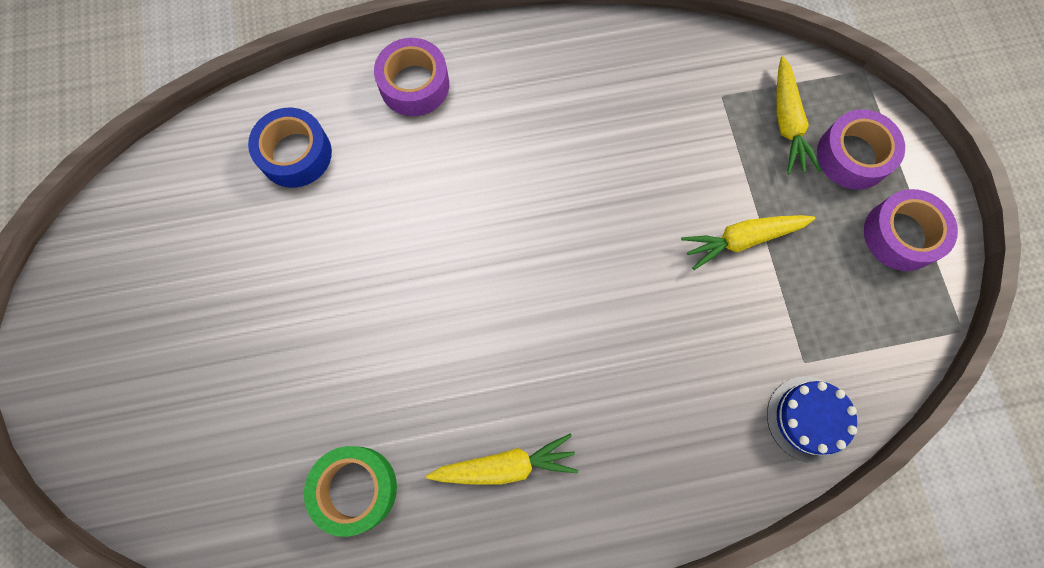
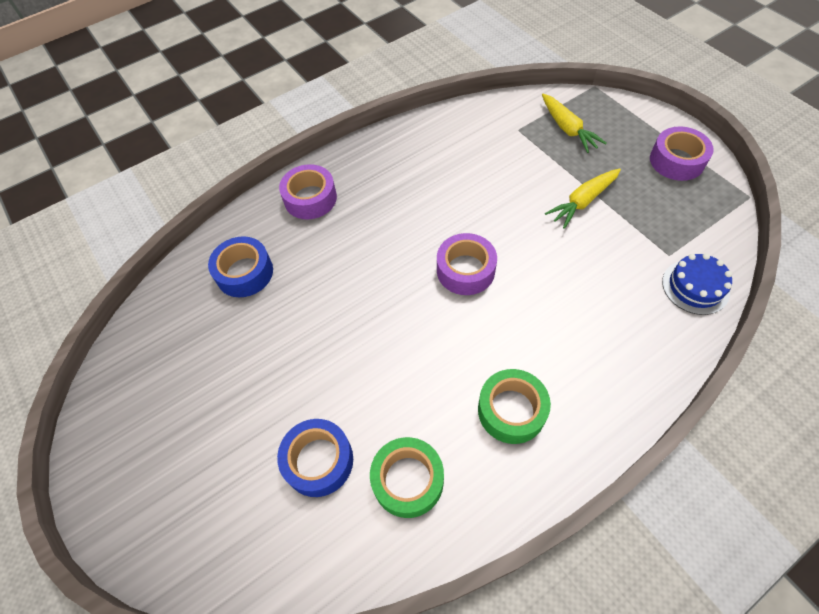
camera: 20 degrees left, 15 degrees down
yellow carrot [426,434,578,484] -> green tape [478,369,551,444]
purple tape [817,109,905,190] -> purple tape moved to [437,233,497,295]
none -> blue tape [277,419,353,497]

